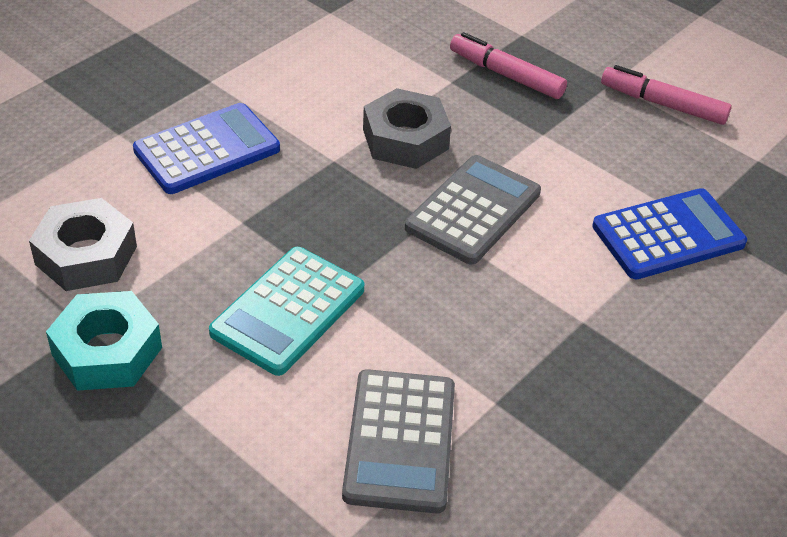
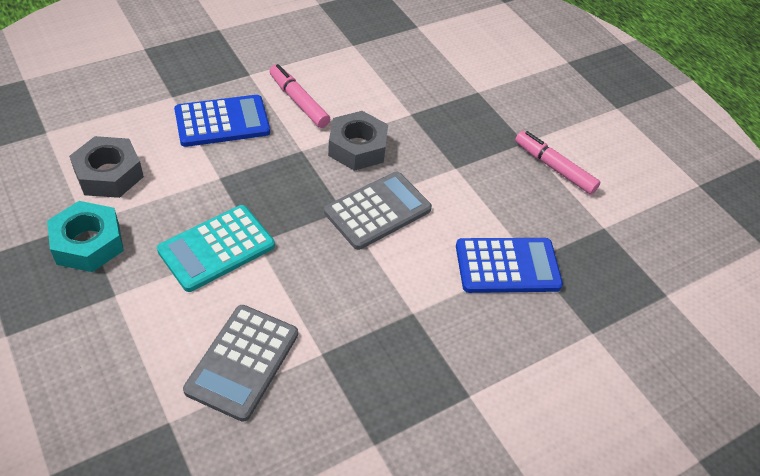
camera: 15 degrees right, 5 degrees up
pink marker [450,32,567,99] -> pink marker moved to [269,64,330,128]

